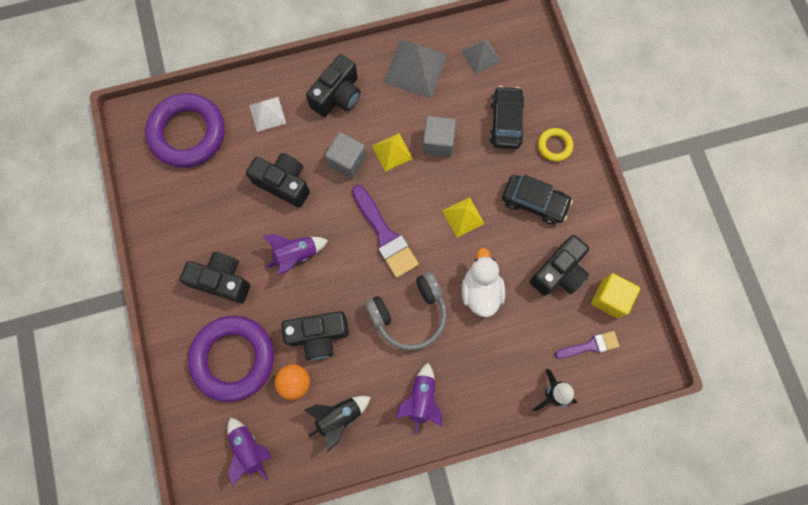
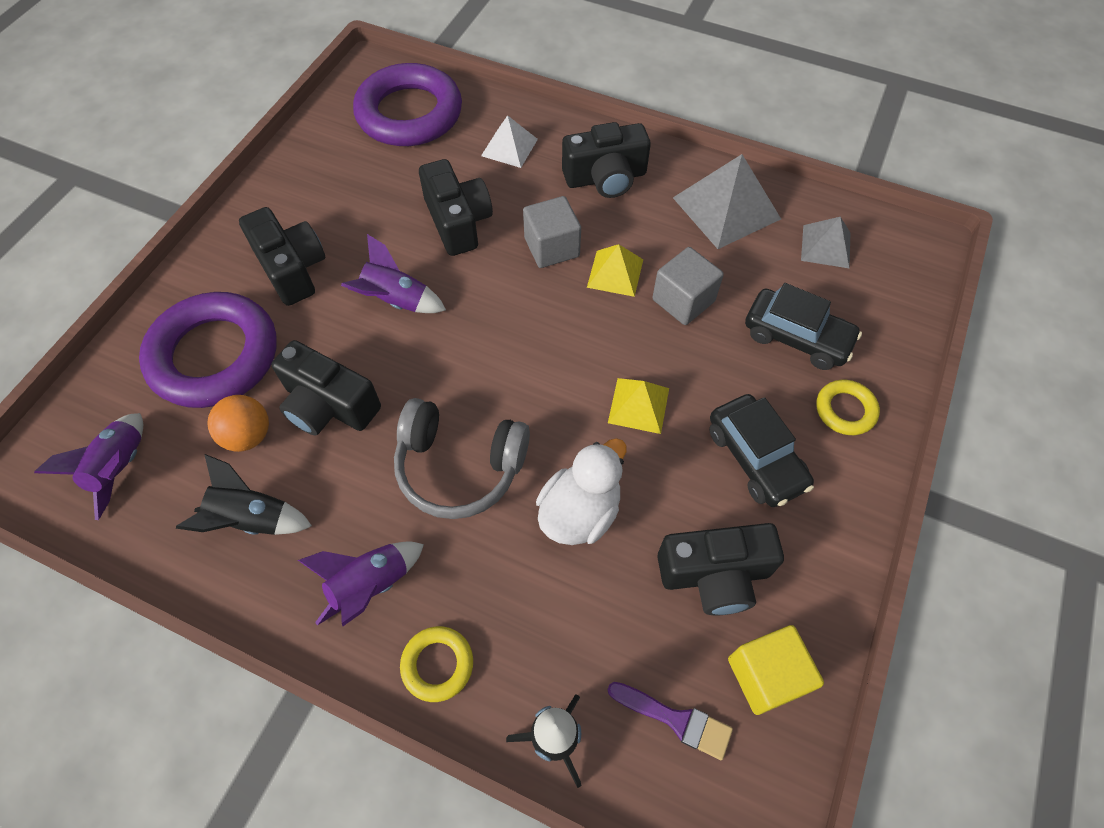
camera: 40 degrees right, 15 degrees down
purple brush [352,185,419,278] -> none
black car [489,86,525,149] -> black car turned 75 degrees clockwise [745,283,862,370]
none -> yellow ring [400,626,473,702]

